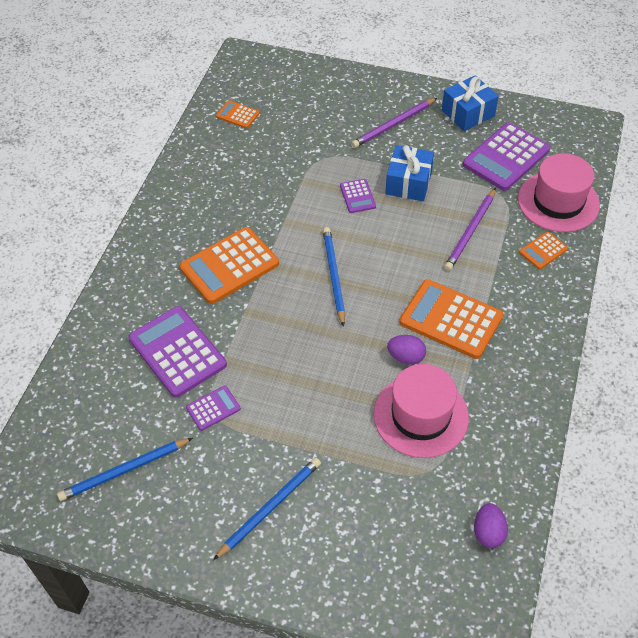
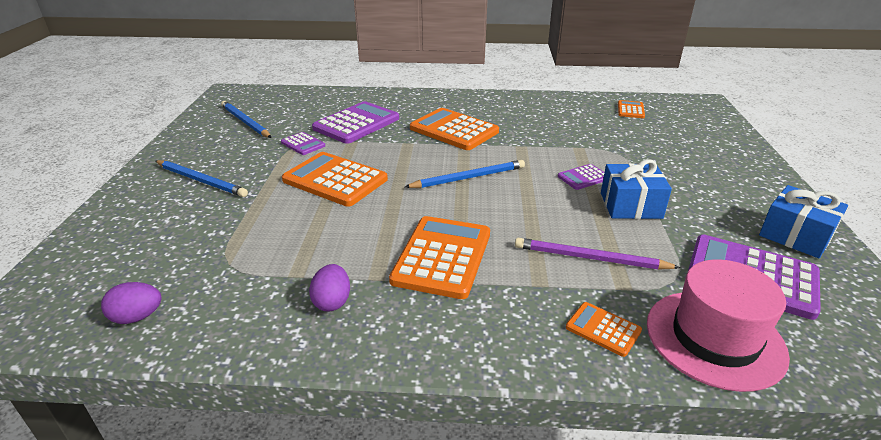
camera: 75 degrees right, 20 degrees down
purple pencil [351,98,437,148] -> none
pink hat [374,364,469,458] -> none
purple egg [387,335,426,365] -> purple egg moved to [309,264,350,312]
none -> orange calculator [282,152,388,207]

